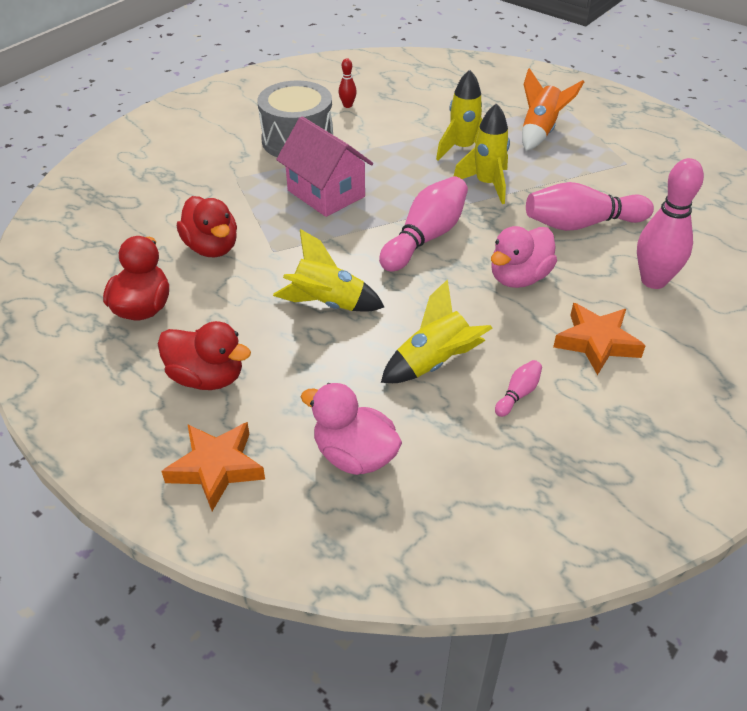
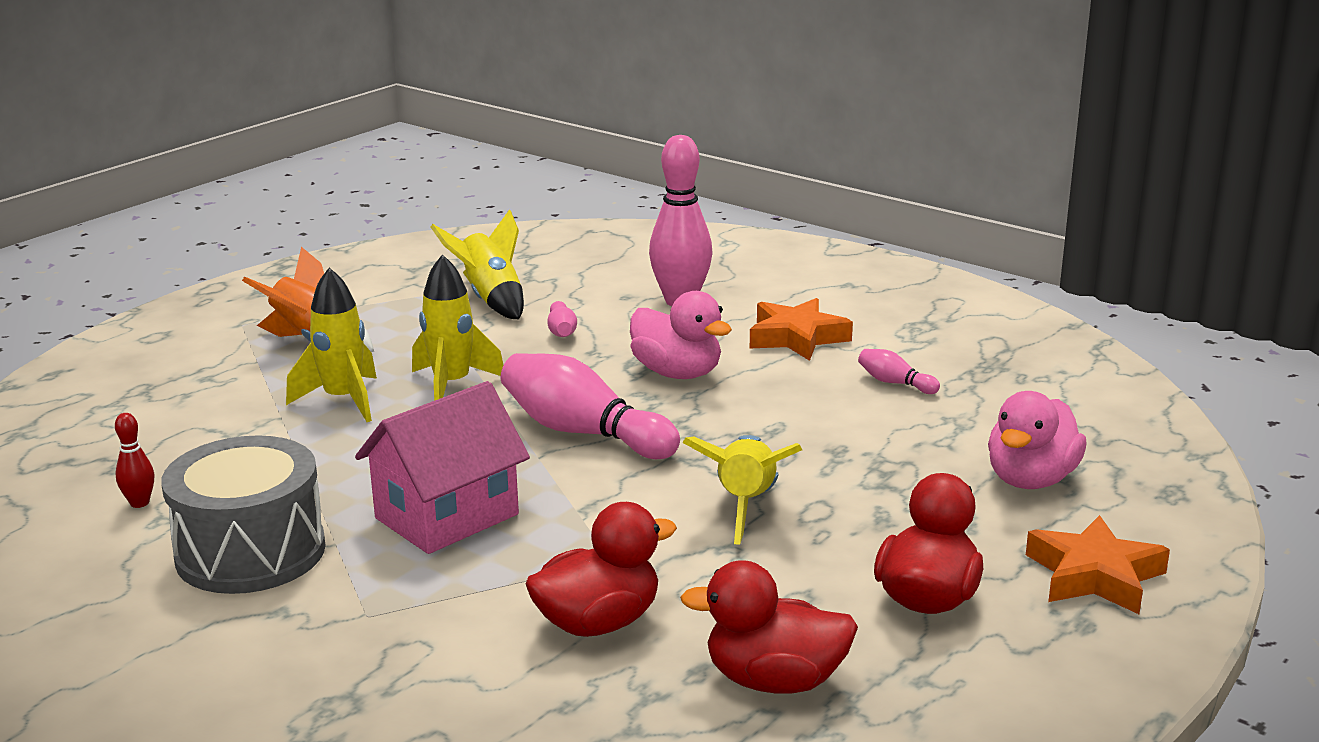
camera: 90 degrees left, 20 degrees down
yellow rocket [381,279,493,383] -> yellow rocket moved to [431,209,524,319]
pink bowling pin [526,182,654,231] -> pink bowling pin [547,301,577,337], size x0.46

